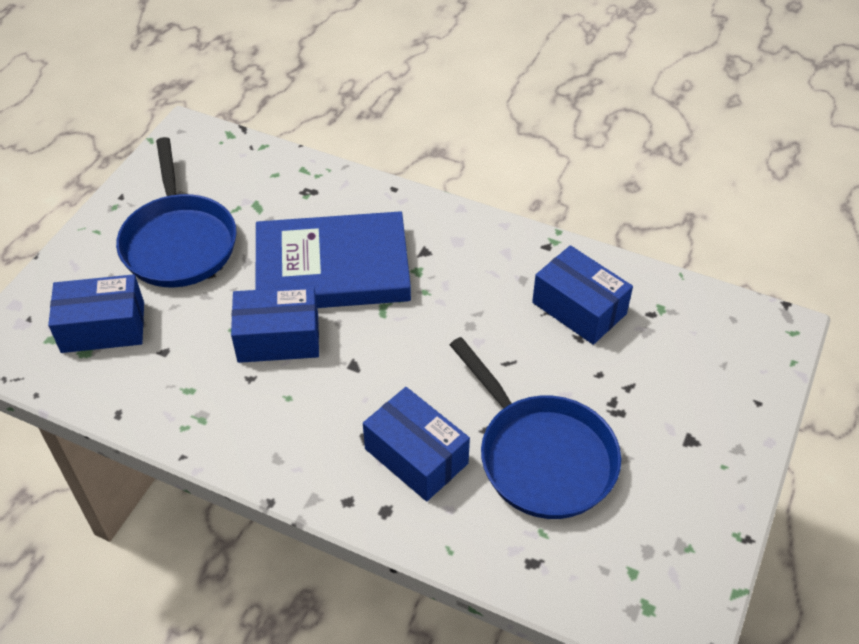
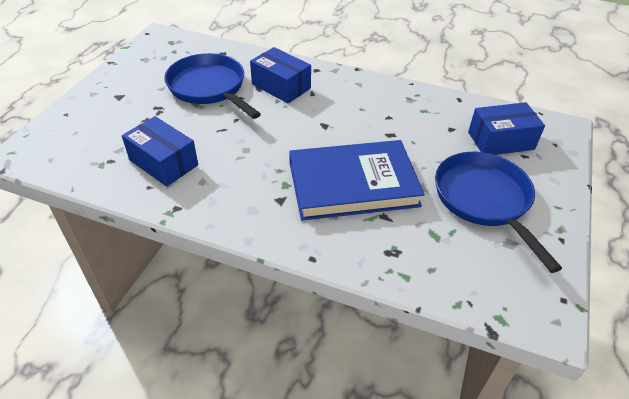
camera: 175 degrees right, 5 degrees down
blue box [231,286,319,363] -> none

